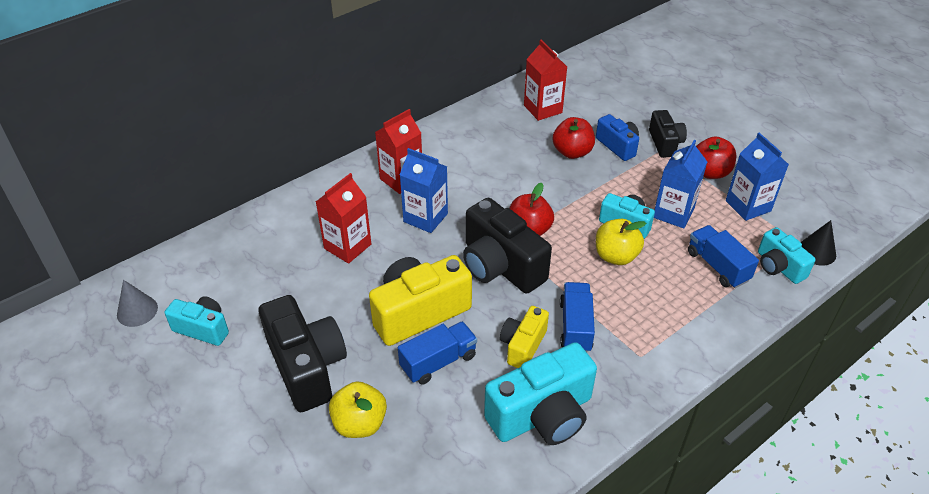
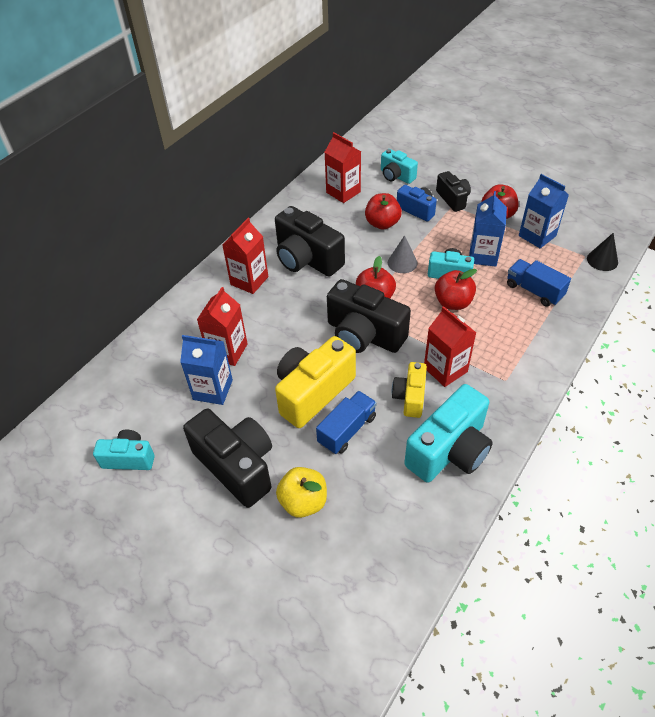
camera: 15 degrees left, 5 degrees up
grey cone [117,280,158,327] -> grey cone moved to [388,235,418,273]
blue carton [400,148,448,233] -> blue carton moved to [180,335,233,405]
blue truck [560,282,595,352] -> red carton [424,306,476,387]
yellow apple [596,219,646,265] -> red apple [435,269,477,310]
turquoise camera [758,227,816,284] -> turquoise camera moved to [381,149,418,184]
none -> black camera [275,206,345,277]

